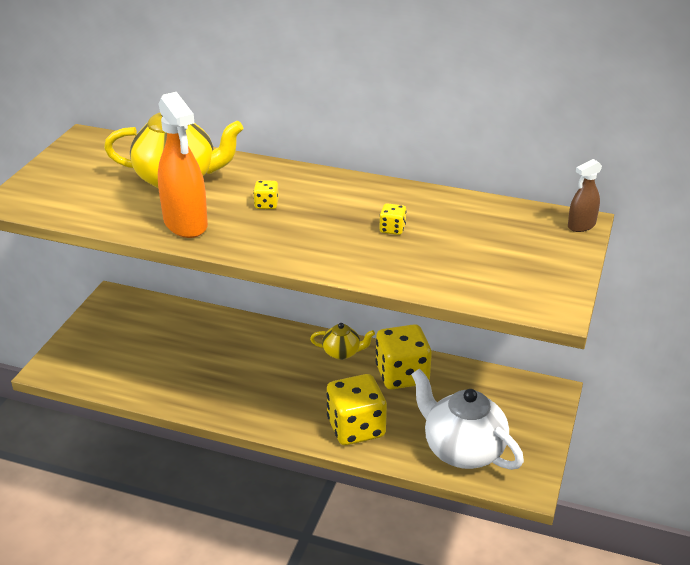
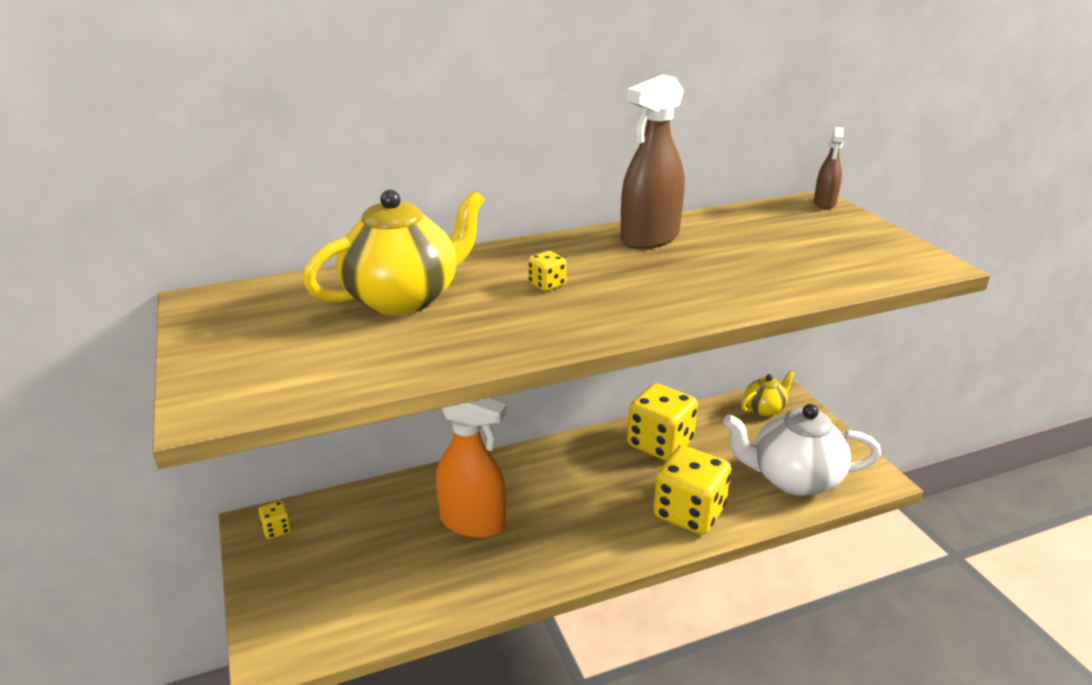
camera: 40 degrees left, 5 degrees down
orange spray bottle [158,92,208,238] -> orange spray bottle moved to [436,398,507,538]
yellow teapot [310,323,375,360] -> yellow teapot moved to [741,371,795,416]
yellow dice [380,203,406,235] -> yellow dice moved to [259,500,292,539]
none -> brown spray bottle [620,74,685,249]

